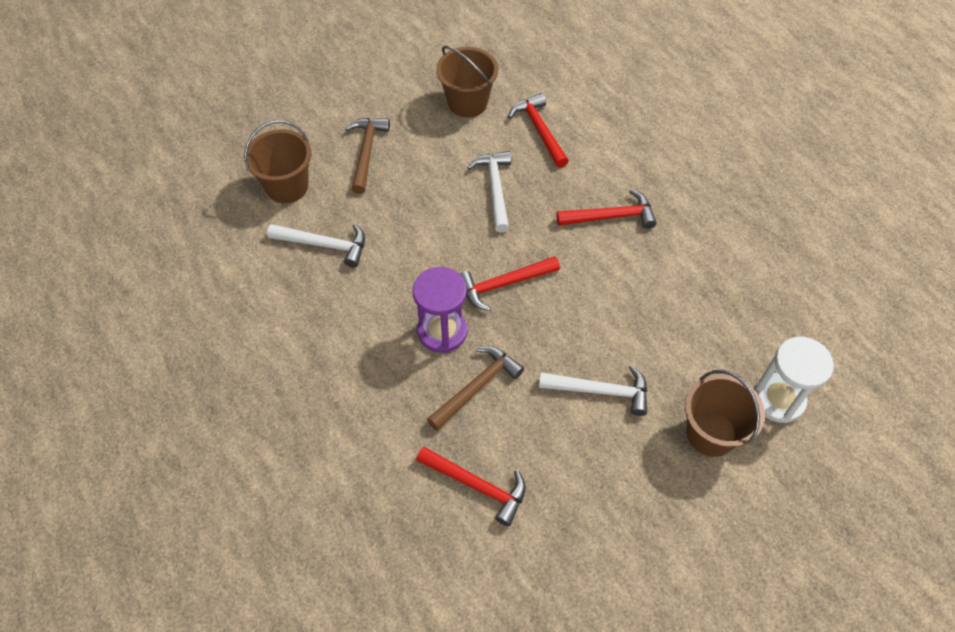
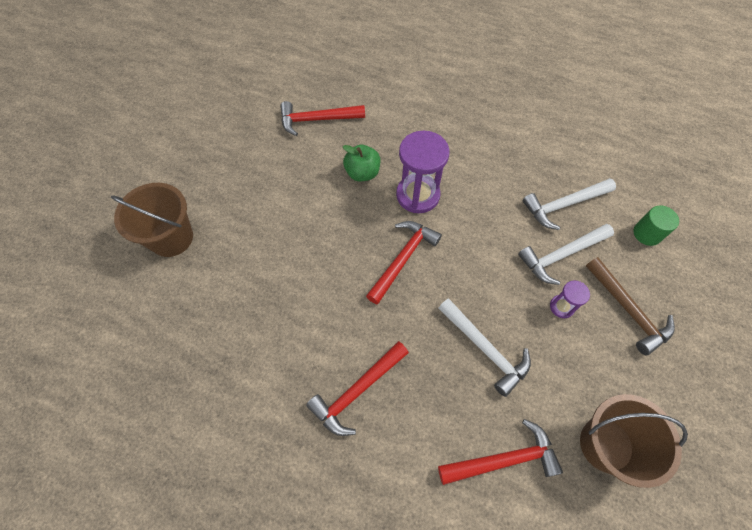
camera: 145 degrees right, 5 degrees up
brown bucket [244,120,311,203] -> green cylinder [634,206,679,246]
brown hammer [427,346,524,430] -> green apple [342,145,380,182]
red hammer [508,93,569,168] -> red hammer turned 45 degrees counterclockwise [438,419,563,485]
white hammer [539,365,647,416] -> white hammer moved to [518,224,614,285]
white hourglass [754,337,834,423] -> none
none -> purple hourglass [550,281,590,318]

